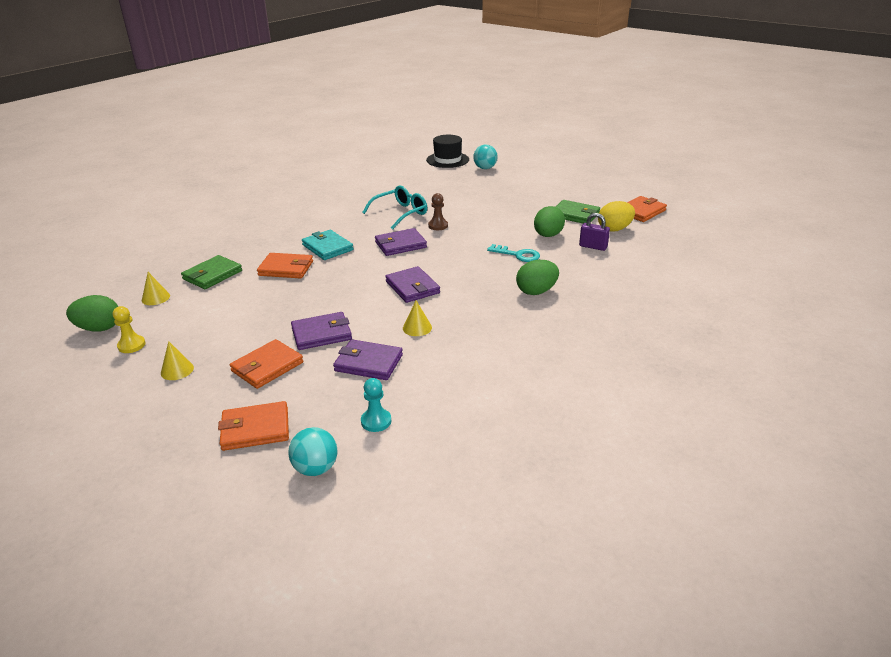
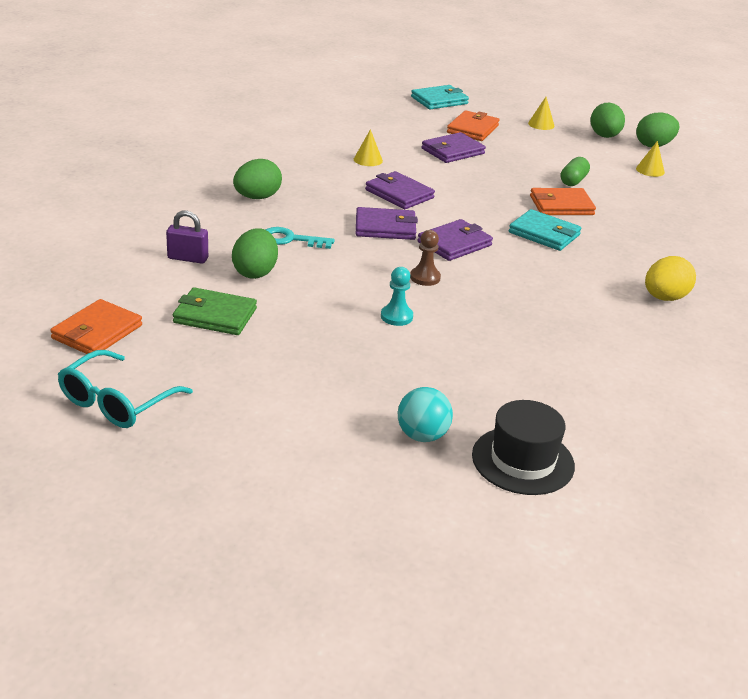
camera: 160 degrees right, 0 degrees up
yellow pawn [113,306,146,353] -> green egg [590,103,625,138]
green wallet [181,255,242,289] -> none
orange wallet [218,401,289,451] -> turquoise wallet [411,85,469,109]
turquoise ball [288,427,338,476] -> none
purple wallet [333,339,403,380] -> purple wallet moved to [356,207,418,240]
turquoise pawn [361,378,391,432] -> turquoise pawn moved to [381,267,413,326]
turquoise glasses [362,186,427,229] -> turquoise glasses moved to [58,350,193,428]
yellow egg [598,201,635,232] -> yellow egg moved to [645,256,696,301]
none -> green capsule [560,157,590,186]

